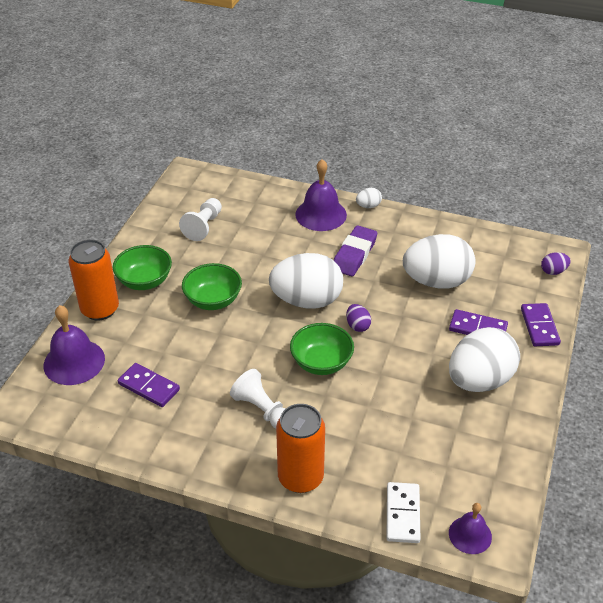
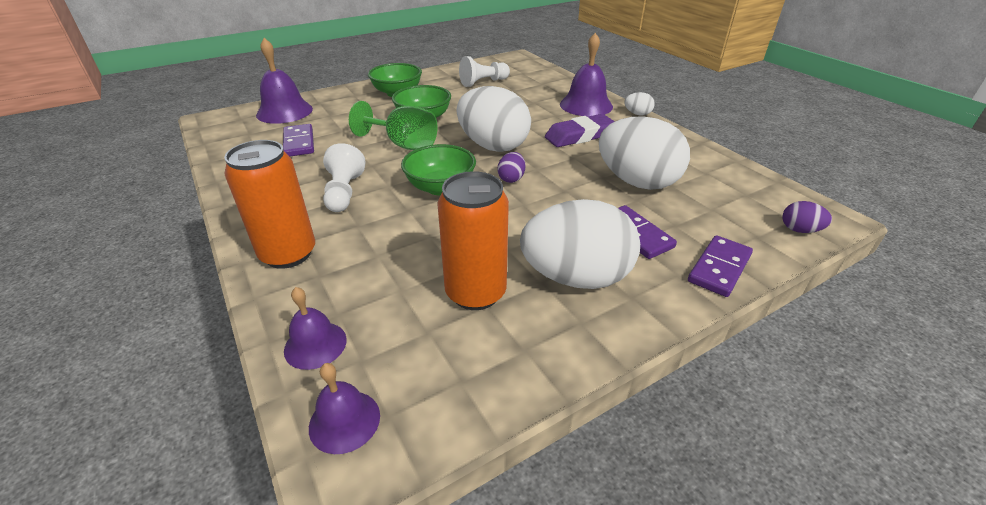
camera: 40 degrees right, 5 degrees down
orange can [69,239,119,320] -> orange can moved to [437,171,509,310]
white domino [386,482,420,543] -> purple bell [284,287,347,370]
none -> green goblet [349,101,438,150]

